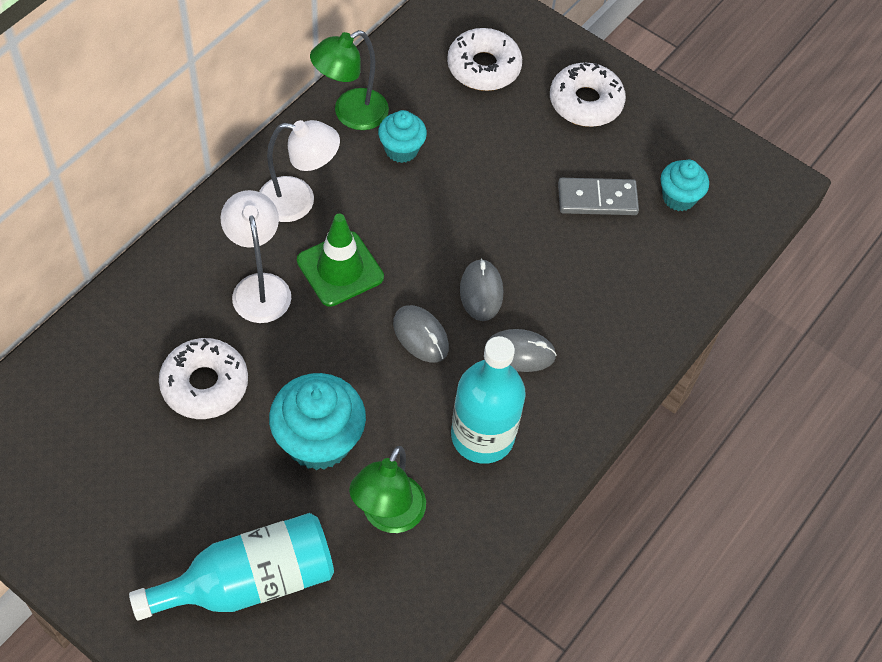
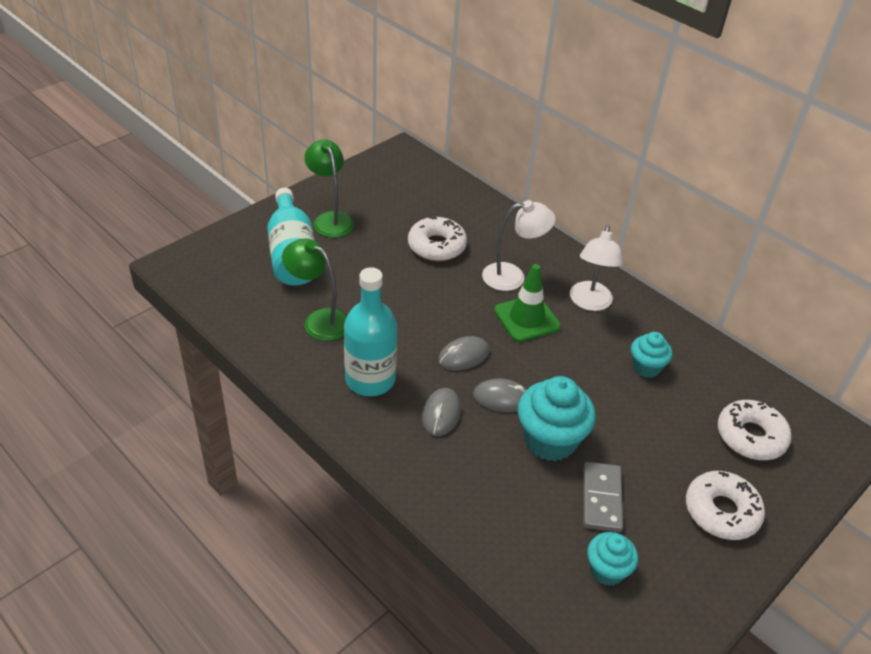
camera: 100 degrees right, 15 degrees down
turquoise cupcake [269,373,366,470] -> turquoise cupcake moved to [518,376,596,461]
green lamp [310,30,389,130] -> green lamp moved to [304,139,354,237]

